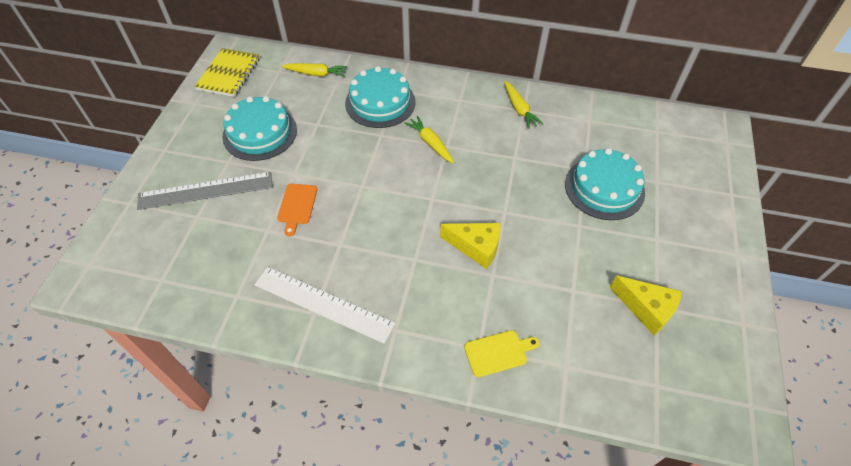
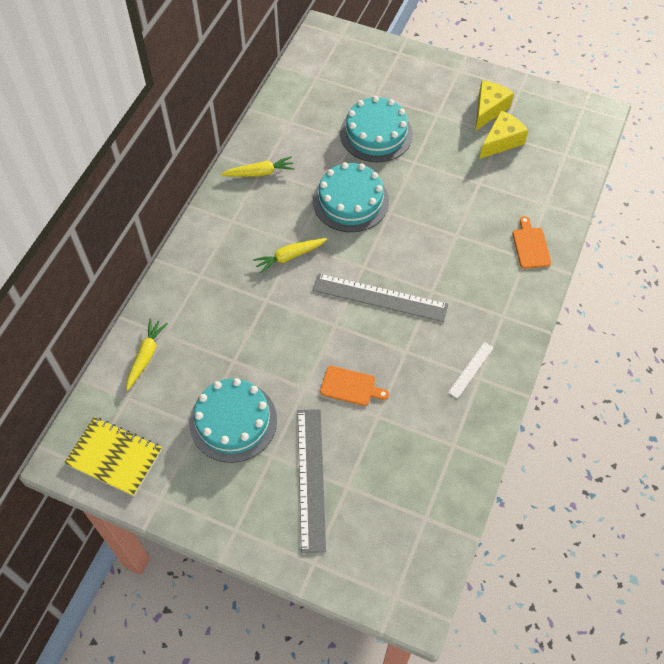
camera: 80 degrees left, 5 degrees up
white ruler [254,267,396,344] -> white ruler [448,342,494,399], size x0.50
turquoise cake [345,66,416,128] -> turquoise cake moved to [313,162,389,232]
yellow cheese [440,223,501,269] -> yellow cheese moved to [475,80,514,131]
yellow cutting board [464,330,540,377] -> orange cutting board [512,216,551,269]
none -> grey ruler [313,273,448,322]

